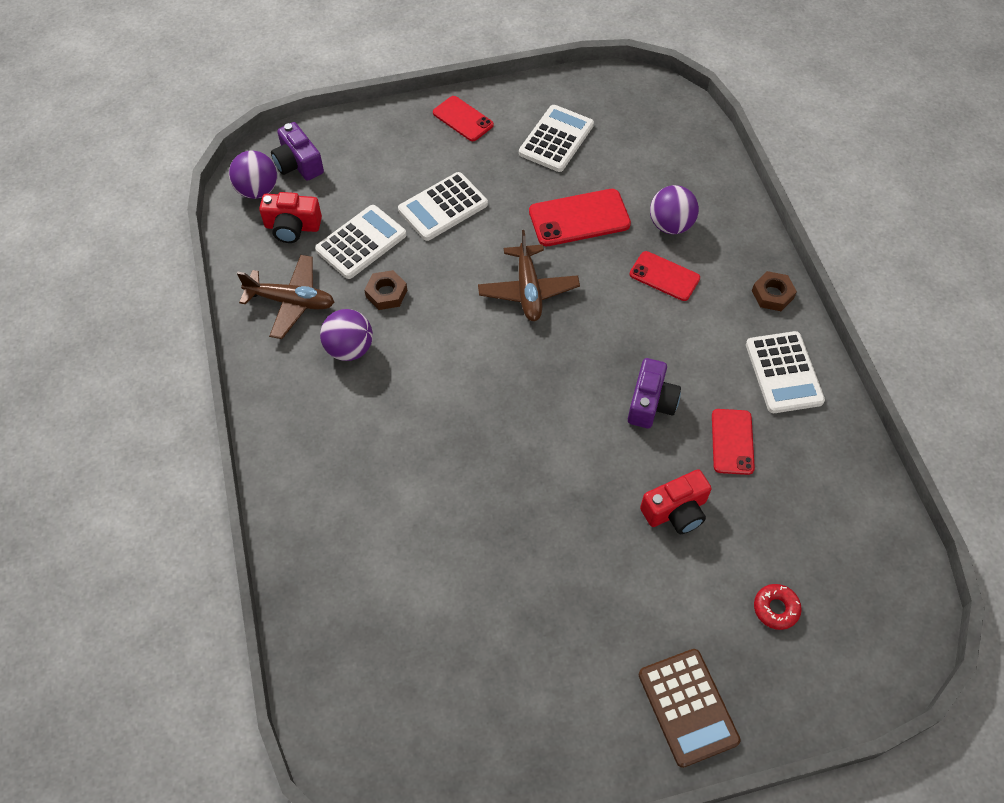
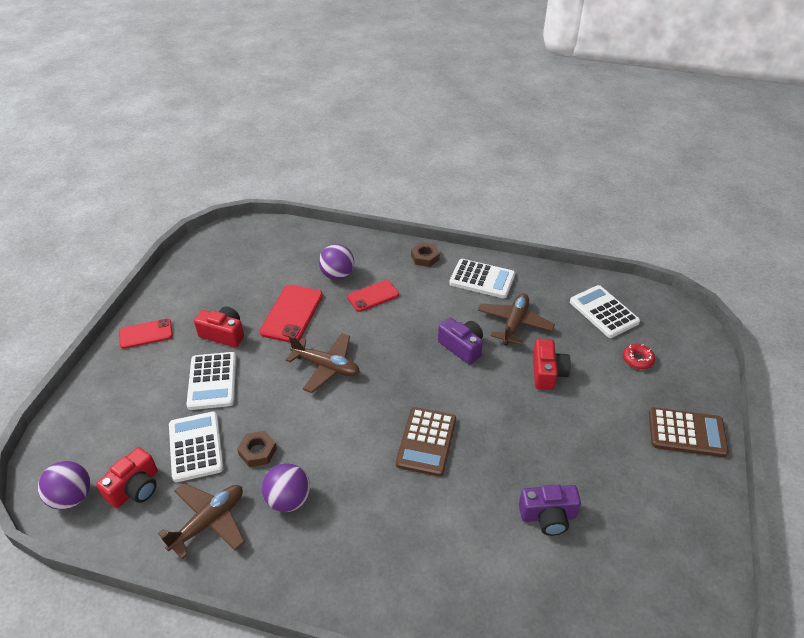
camera: 60 degrees left, 15 degrees down
purple camera [271,122,324,181] -> purple camera moved to [519,485,581,536]
white calculator [519,105,594,172] -> white calculator moved to [570,285,640,338]
red phone [712,409,755,475] -> brown plane [478,293,555,345]
none -> red camera [194,306,244,347]
none -> brown calculator [396,407,456,477]

